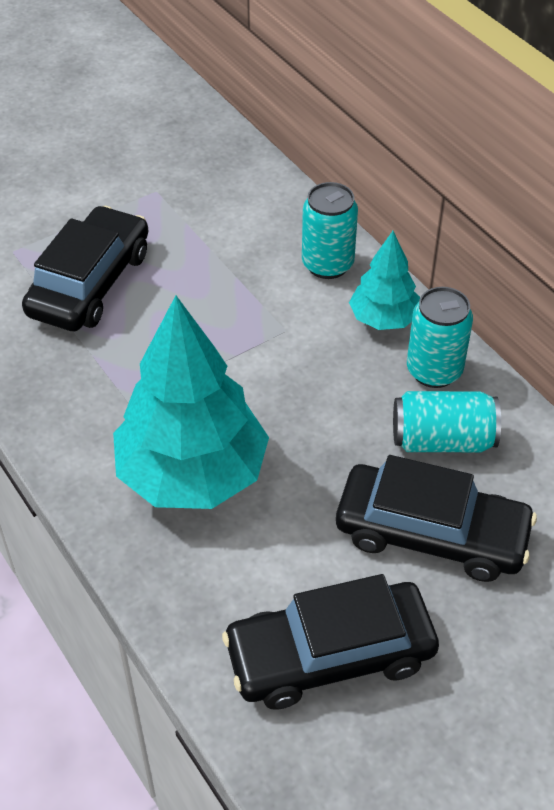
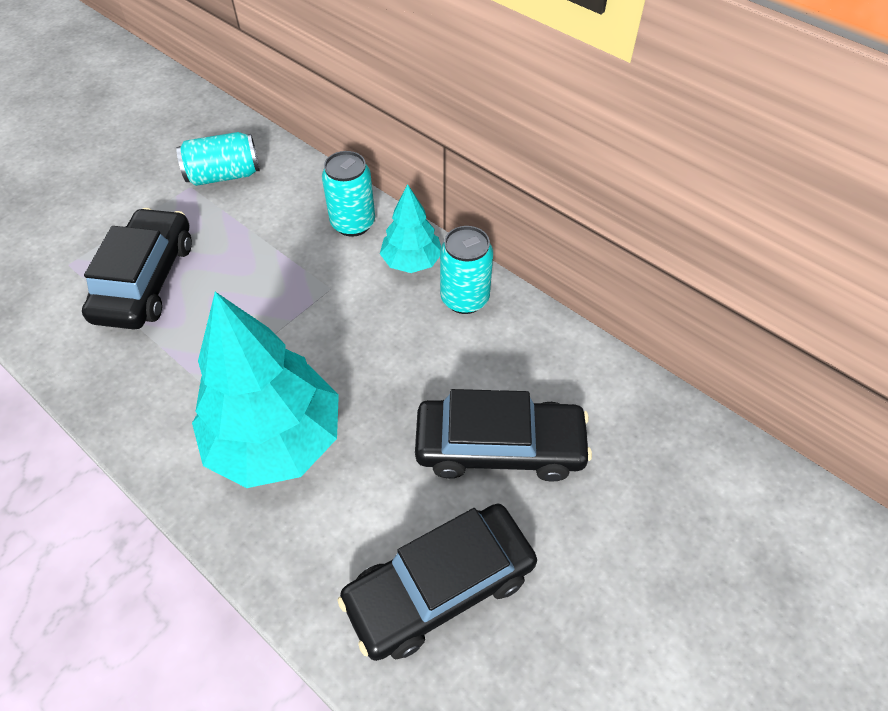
camera: 15 degrees left, 5 degrees up
turquoise can [393,391,501,452] -> turquoise can moved to [176,132,260,186]

